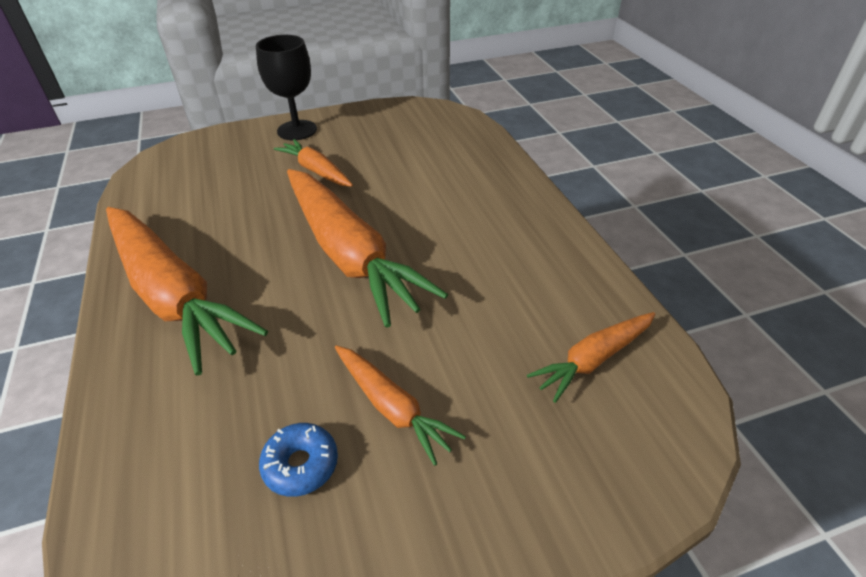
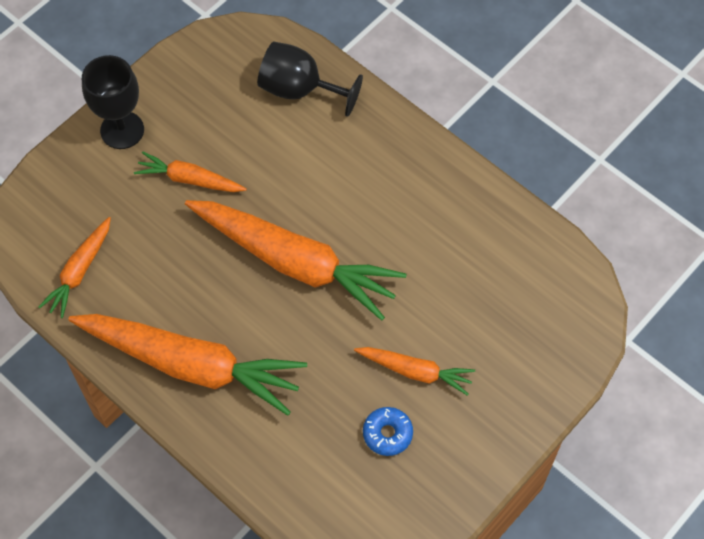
camera: 30 degrees left, 20 degrees up
orange carrot [527,312,655,403] -> orange carrot moved to [38,217,111,318]
none -> black goblet [257,42,363,117]

